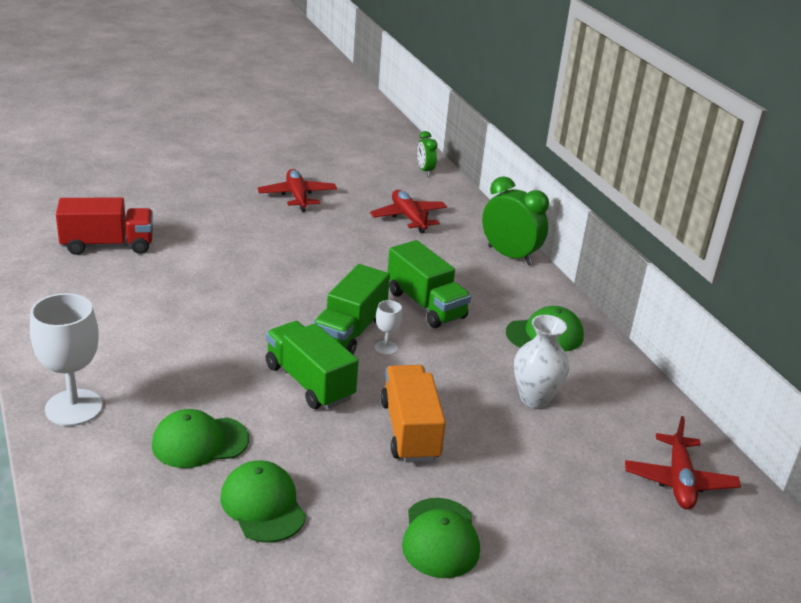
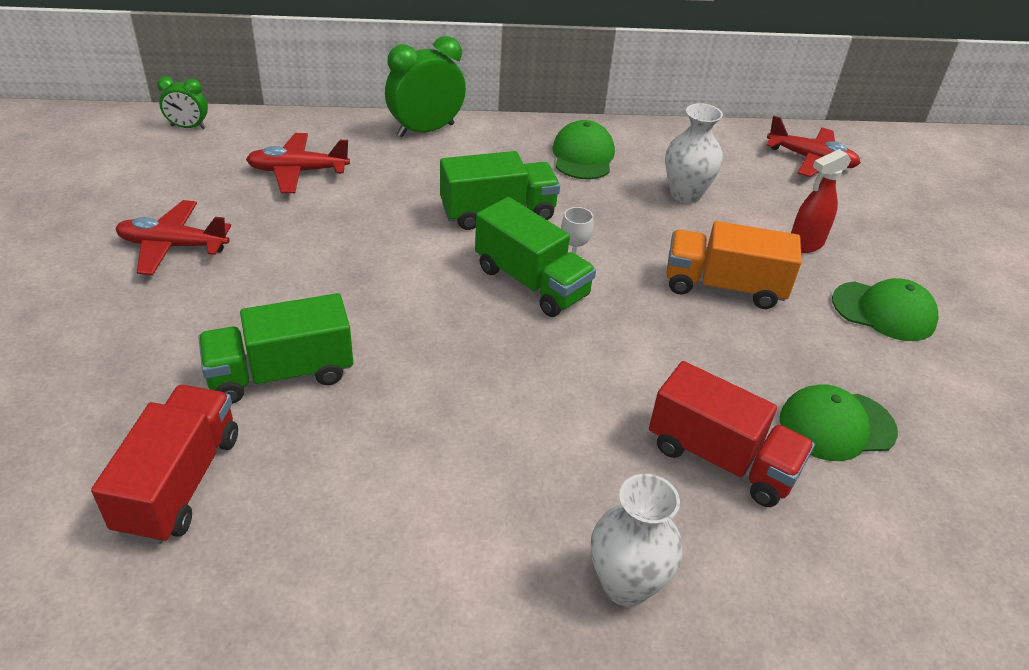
camera: 70 degrees left, 10 degrees up
white goblet [30,293,103,426] -> white vase [591,474,683,606]
green cap [152,409,249,468] -> red truck [649,361,815,507]
green truck [266,321,358,409] -> green truck moved to [198,293,353,404]
none -> red spray bottle [791,149,851,253]

